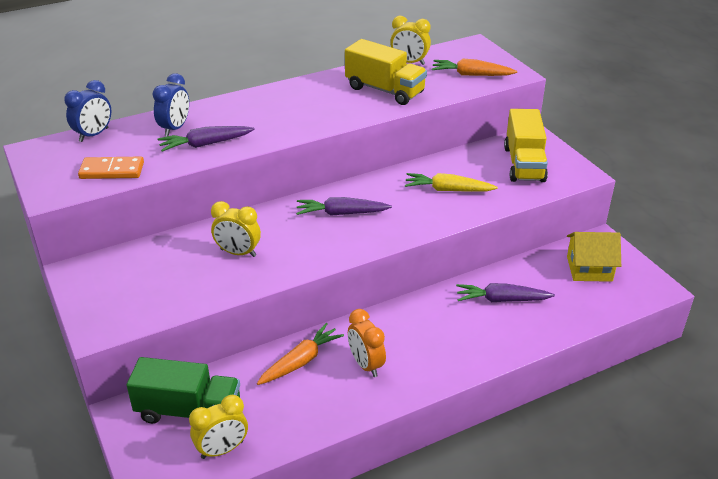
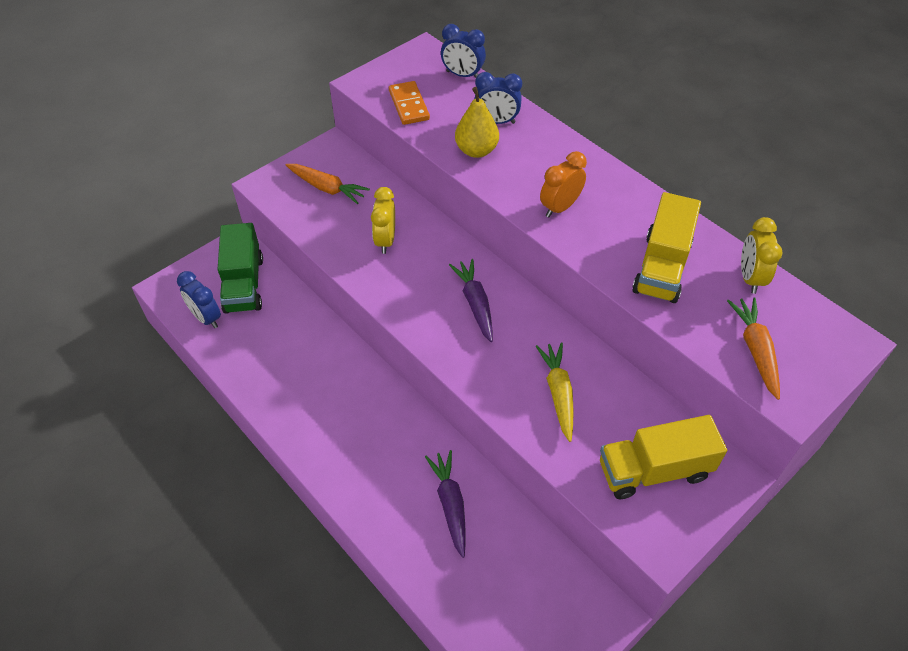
camera: 75 degrees right, 15 degrees up
purple carrot [158,126,255,152] -> yellow pear [455,87,499,158]
yellow clock [189,395,248,459] -> blue clock [177,271,221,328]
orange carrot [257,323,344,385] -> orange carrot moved to [286,164,370,204]
orange clock [348,309,386,377] -> orange clock moved to [540,151,587,217]
yellow house [567,232,621,282] -> none

